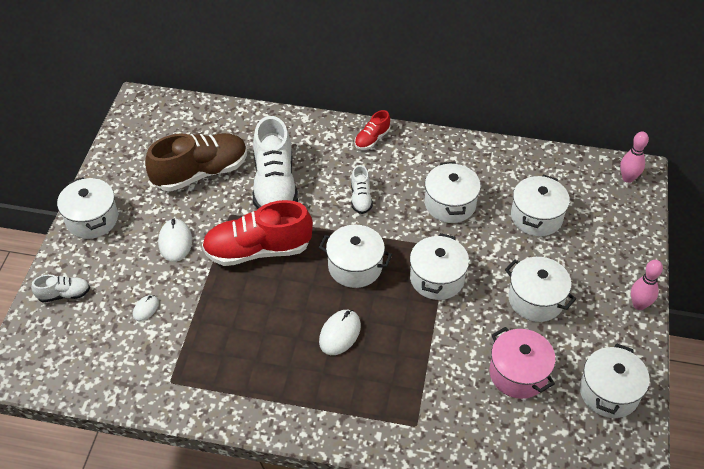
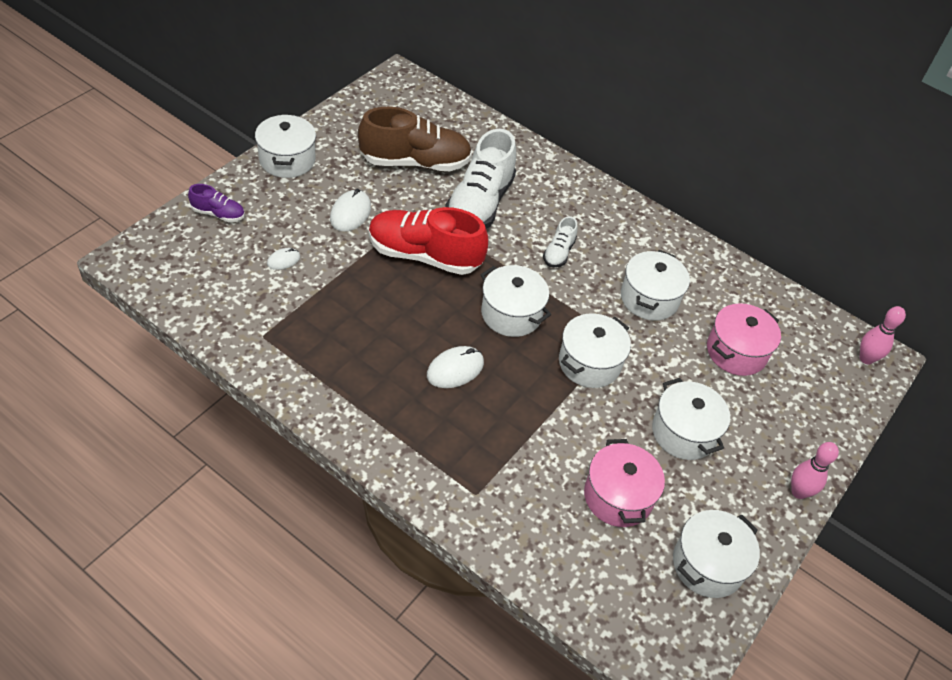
camera: 20 degrees right, 0 degrees up
white shoe [31,275,90,302] -> purple shoe [188,184,245,222]
red shoe [355,110,390,150] -> none
white pot [511,175,570,236] -> pink pot [707,303,781,376]

